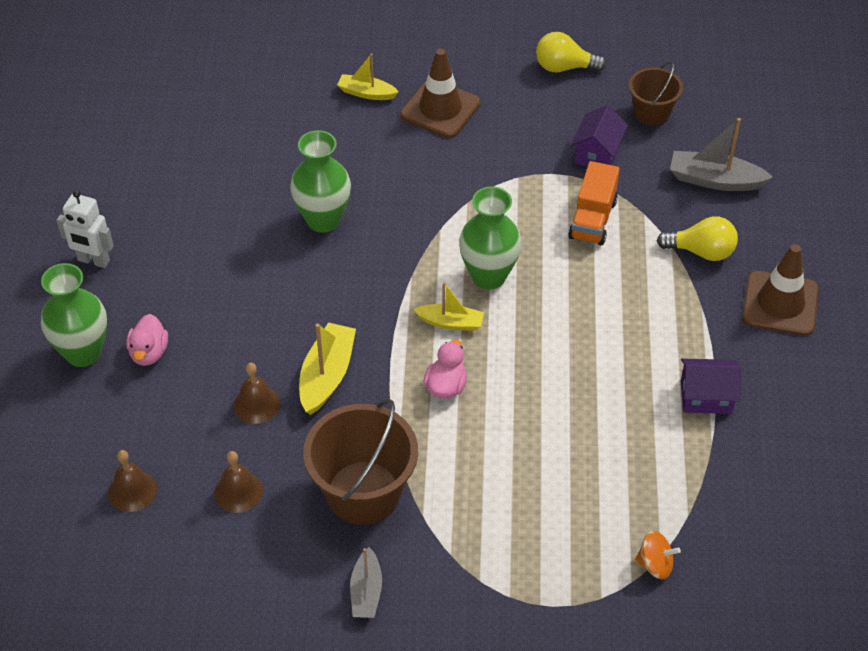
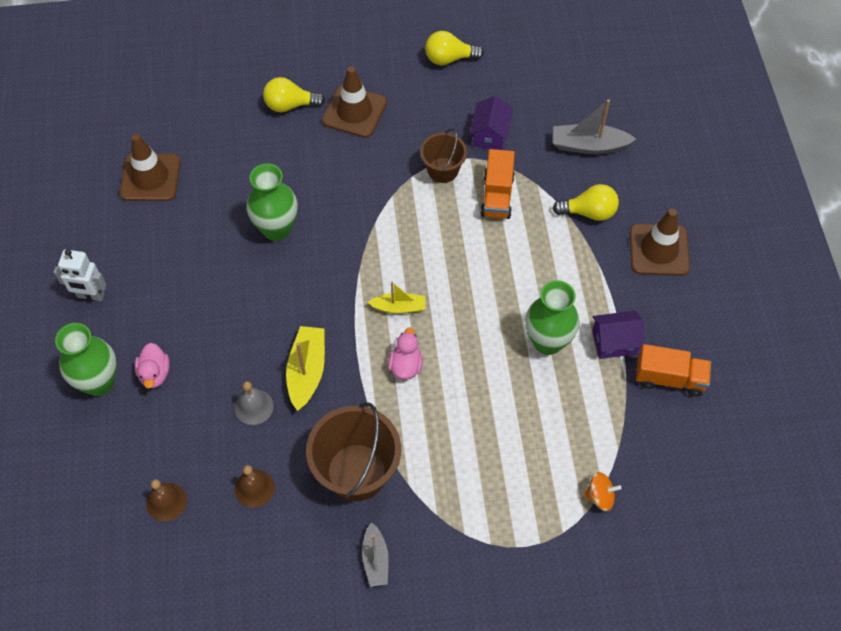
camera: 10 degrees left, 10 degrees up
brown bell [233,363,280,424] -> grey bell [235,381,274,425]
yellow boat [337,53,399,100] -> yellow light bulb [263,77,326,112]
green vase [459,187,522,290] -> green vase moved to [525,280,580,355]
brown bucket [629,61,683,126] -> brown bucket moved to [420,129,467,183]
none -> brown traffic cone [120,134,180,201]
none -> orange truck [636,344,711,397]

